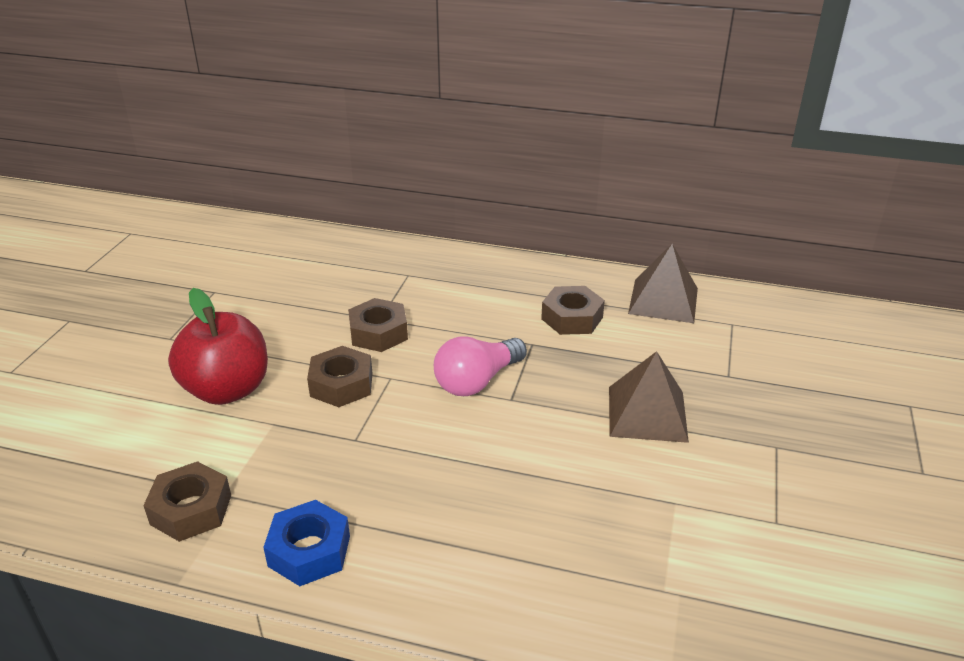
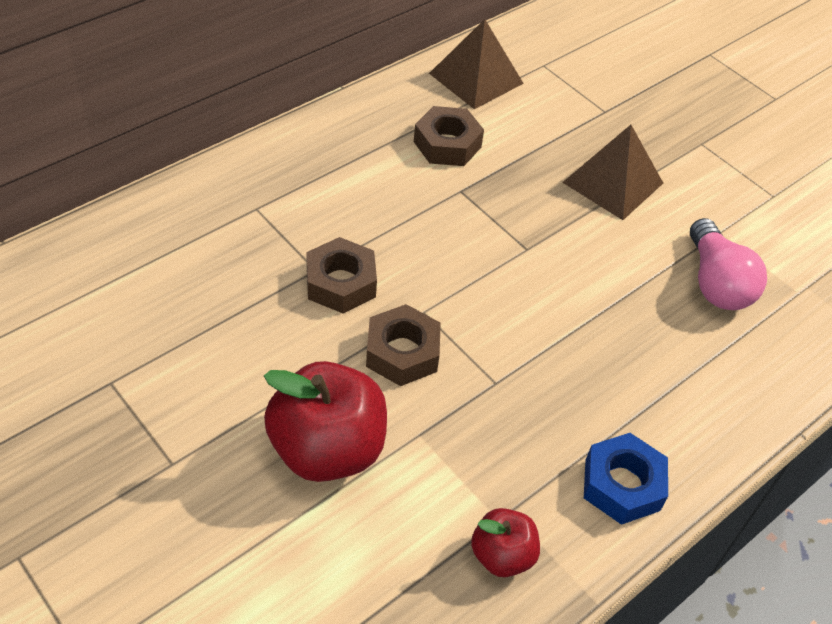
camera: 60 degrees left, 15 degrees up
brown nut [143,461,231,542] -> red apple [471,508,540,577]
pink light bulb [434,336,527,396] -> pink light bulb moved to [690,218,767,310]

